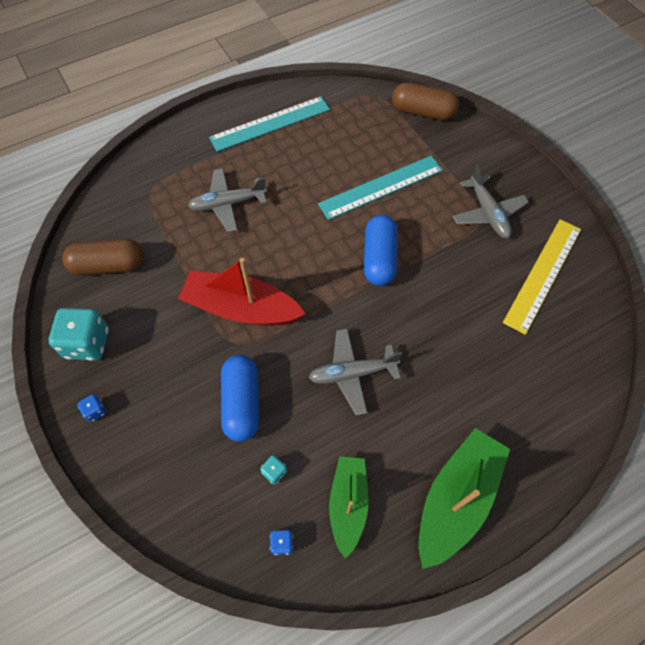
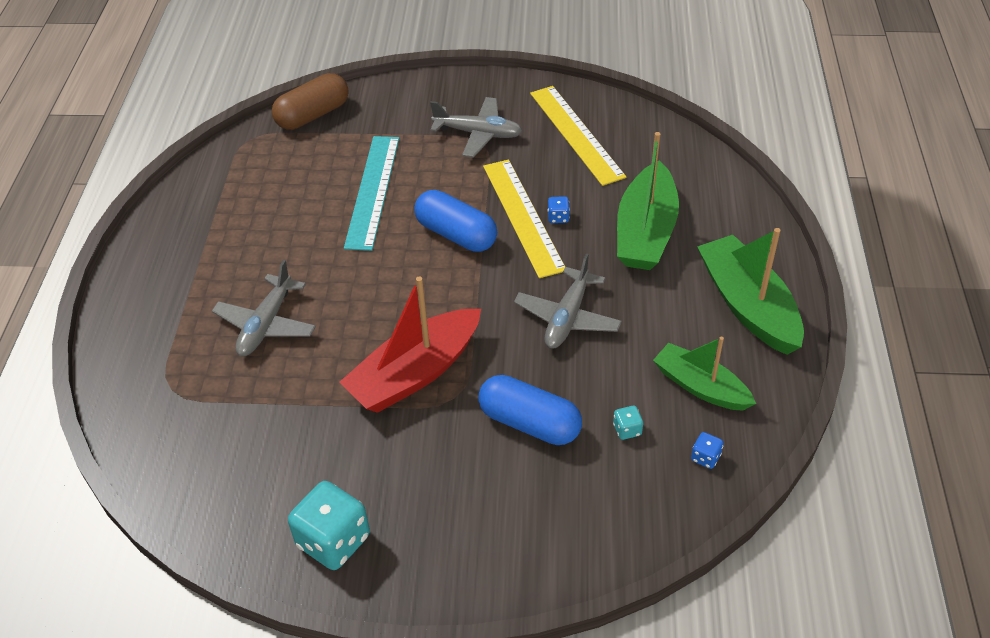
camera: 55 degrees left, 15 degrees down
brown capsule [62,238,144,275] -> none
blue dice [77,394,106,422] -> blue dice moved to [547,196,570,223]
turquoise ruler [209,96,330,152] -> none
none -> yellow ruler [483,160,565,278]
none -> green boat [617,132,679,270]

